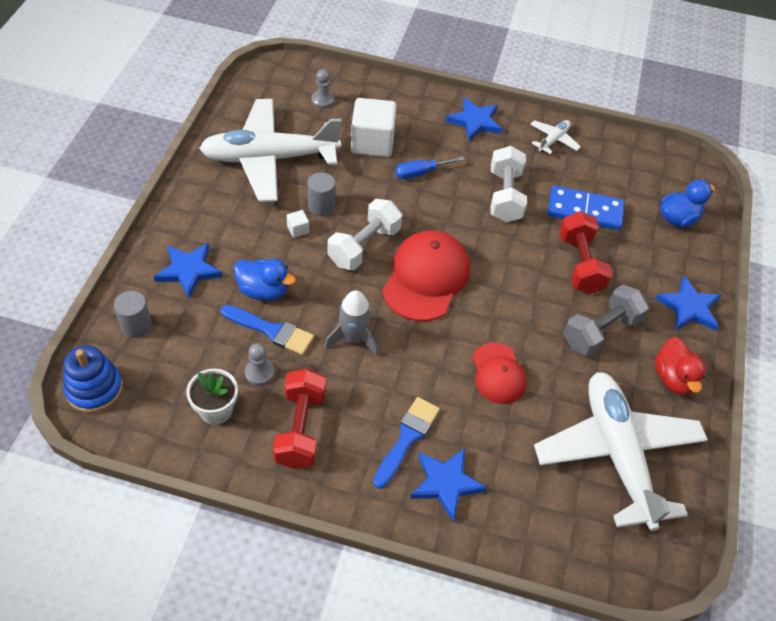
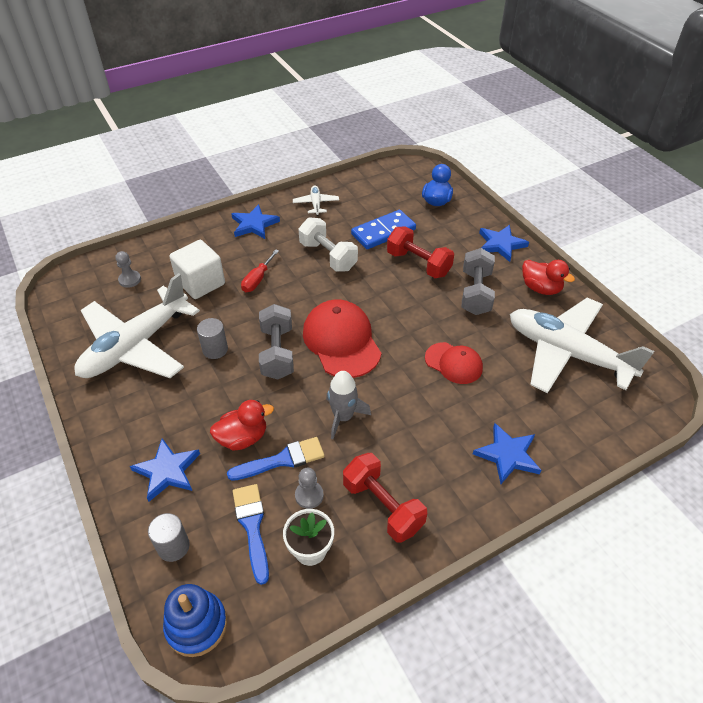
camera: 40 degrees left, 5 degrees down
blue duck [233,259,296,301] -> red duck [210,400,274,450]
white cube [287,210,309,238] -> none
white dumbbell [328,199,402,270] -> grey dumbbell [259,304,294,380]
blue brush [373,397,440,489] -> blue brush moved to [233,484,269,585]
blue screwdriver [395,156,464,179] -> red screwdriver [241,249,279,292]

